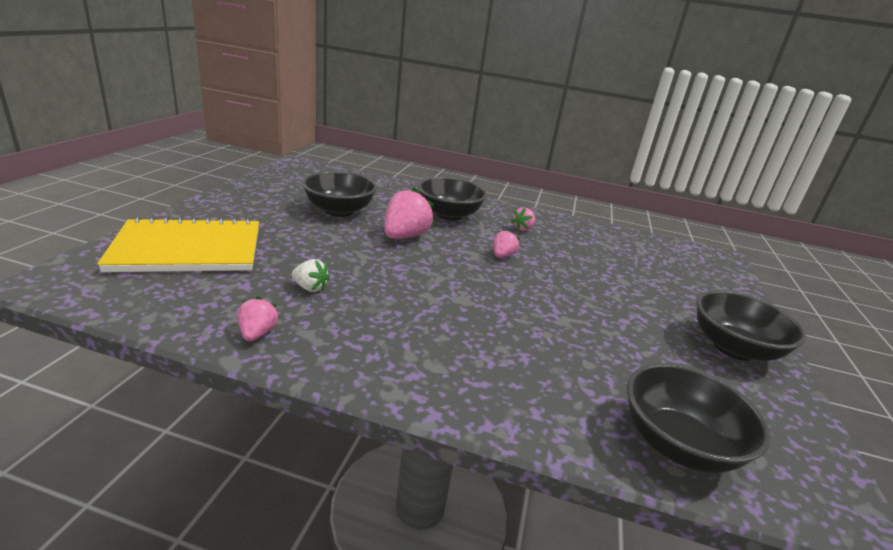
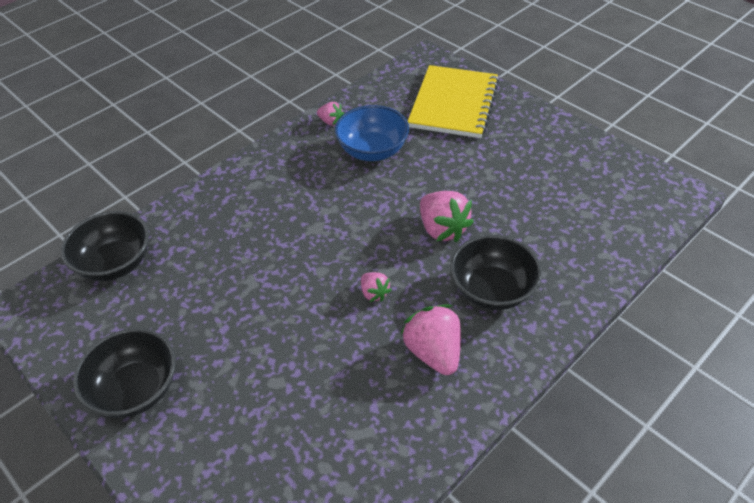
camera: 125 degrees right, 20 degrees up
white strawberry [292,259,330,292] -> blue bowl [335,105,409,161]
black bowl [302,171,377,217] -> none
pink strawberry [510,207,535,231] -> pink strawberry [401,304,461,375], size x1.85

